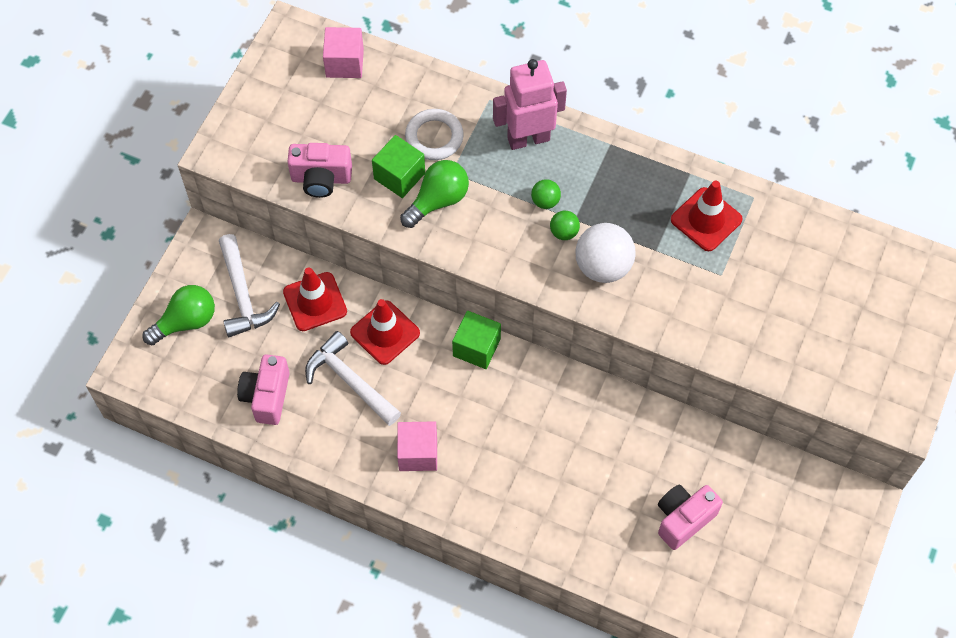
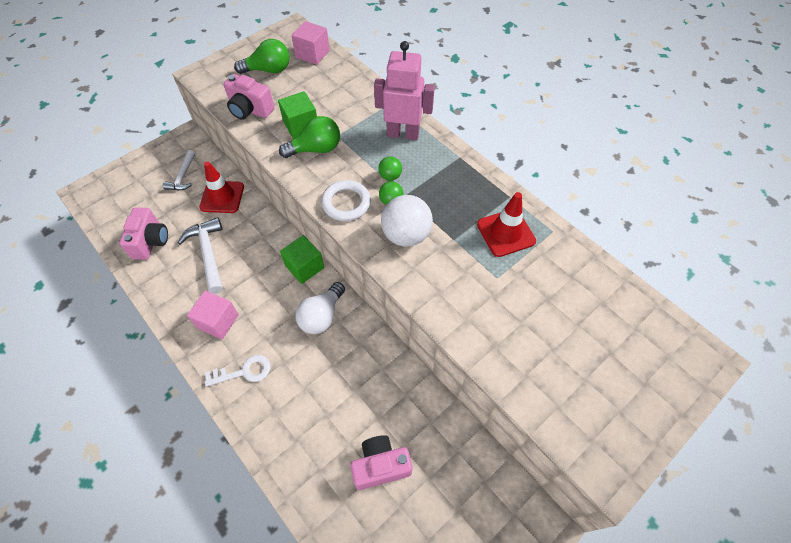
camera: 25 degrees right, 5 degrees down
green light bulb [143,285,215,345] -> green light bulb moved to [234,39,289,74]
white hammer [219,234,280,337] -> white hammer [163,150,195,190], size x0.65
pink camera [237,354,290,425] -> pink camera turned 150 degrees clockwise [119,207,168,260]
red traffic cone [350,299,420,365] -> none
white ring [405,109,464,160] -> white ring moved to [321,180,371,221]
none -> white key [205,355,270,387]
none -> white light bulb [296,282,345,334]

